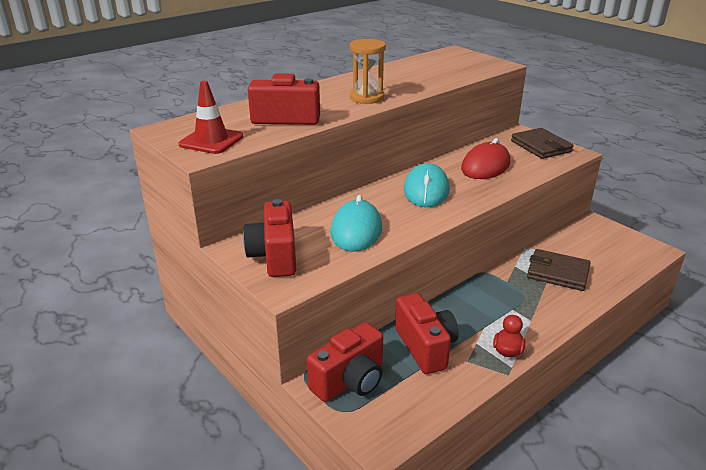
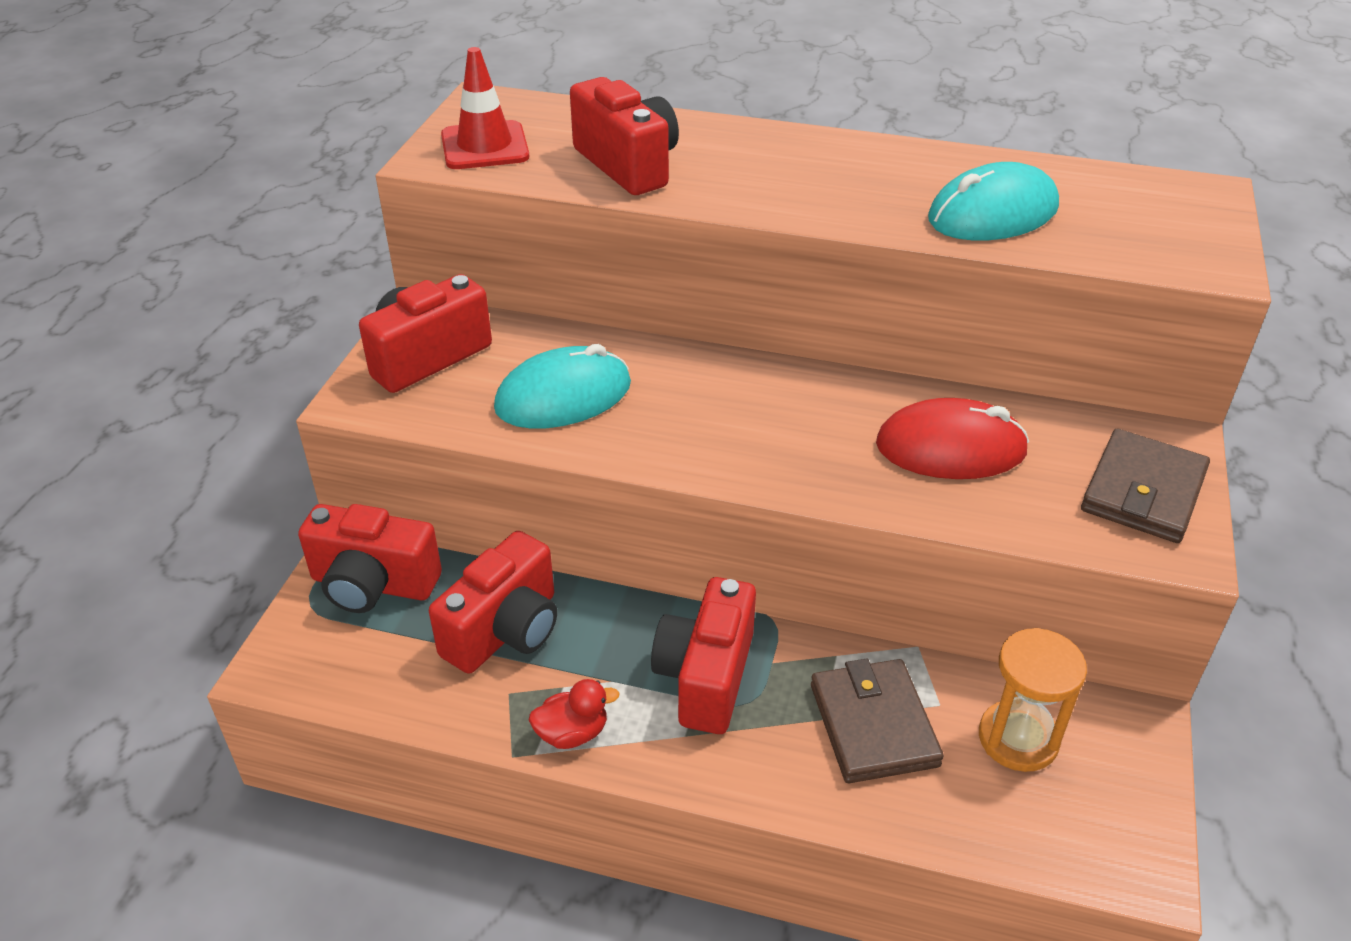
camera: 55 degrees right, 10 degrees up
orange hourglass [350,39,386,104] -> orange hourglass moved to [979,628,1087,772]
turquoise mouse [404,163,450,207] -> turquoise mouse moved to [928,162,1059,240]
none -> red camera [651,577,756,734]

